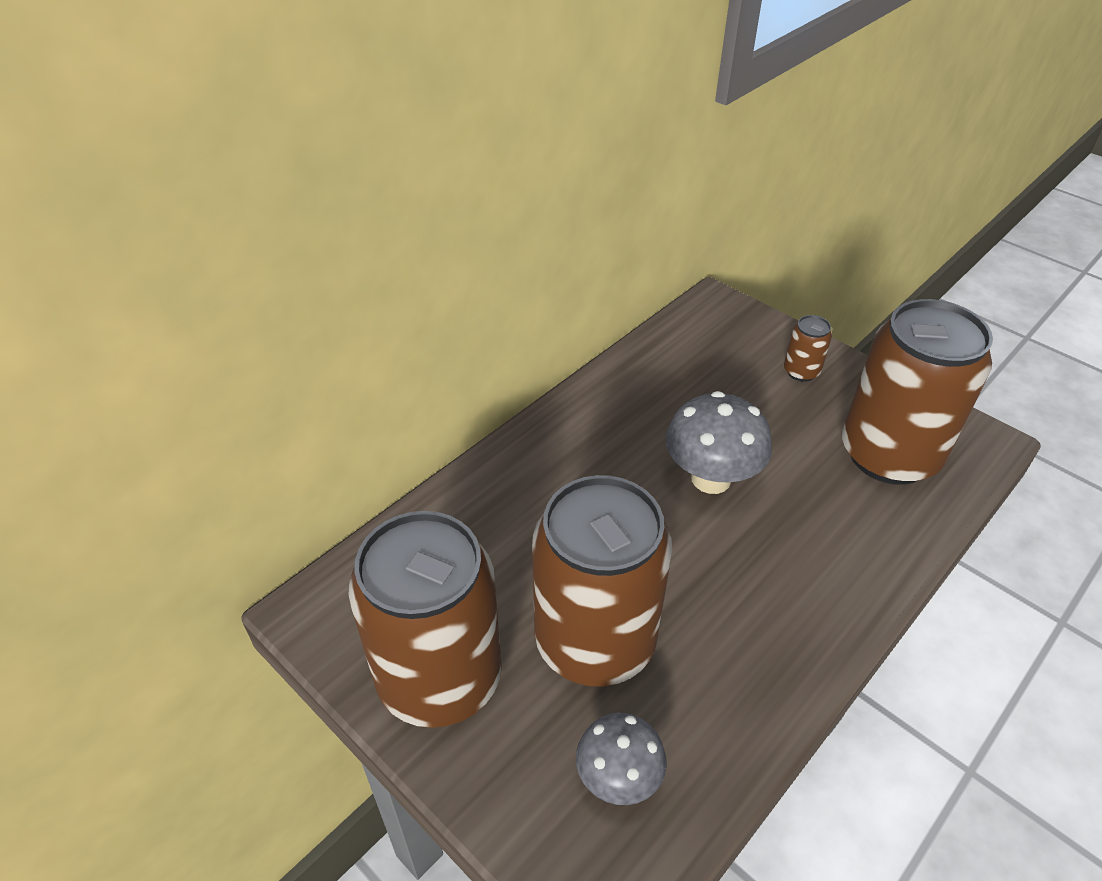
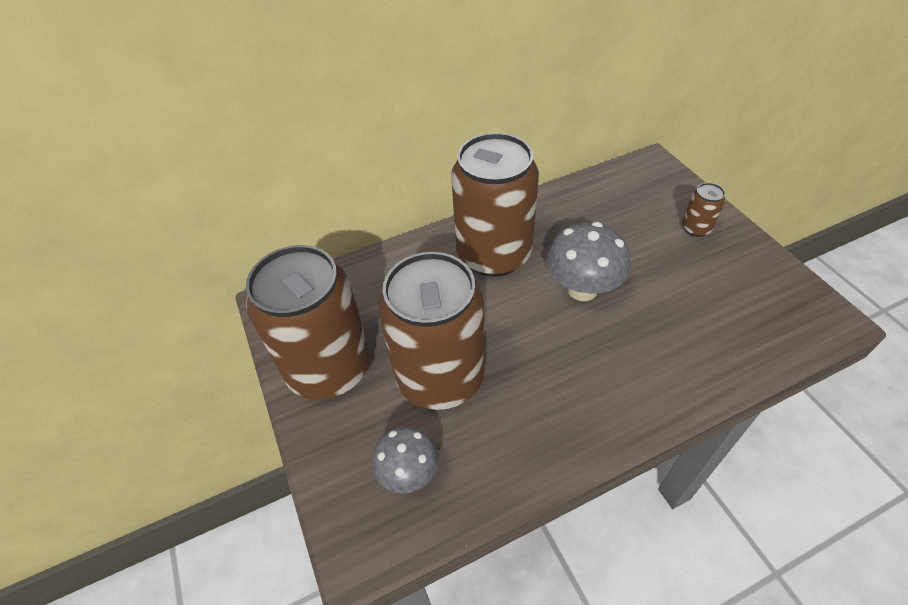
camera: 25 degrees right, 5 degrees up
brown can [842,299,993,485] -> brown can moved to [451,133,539,277]

